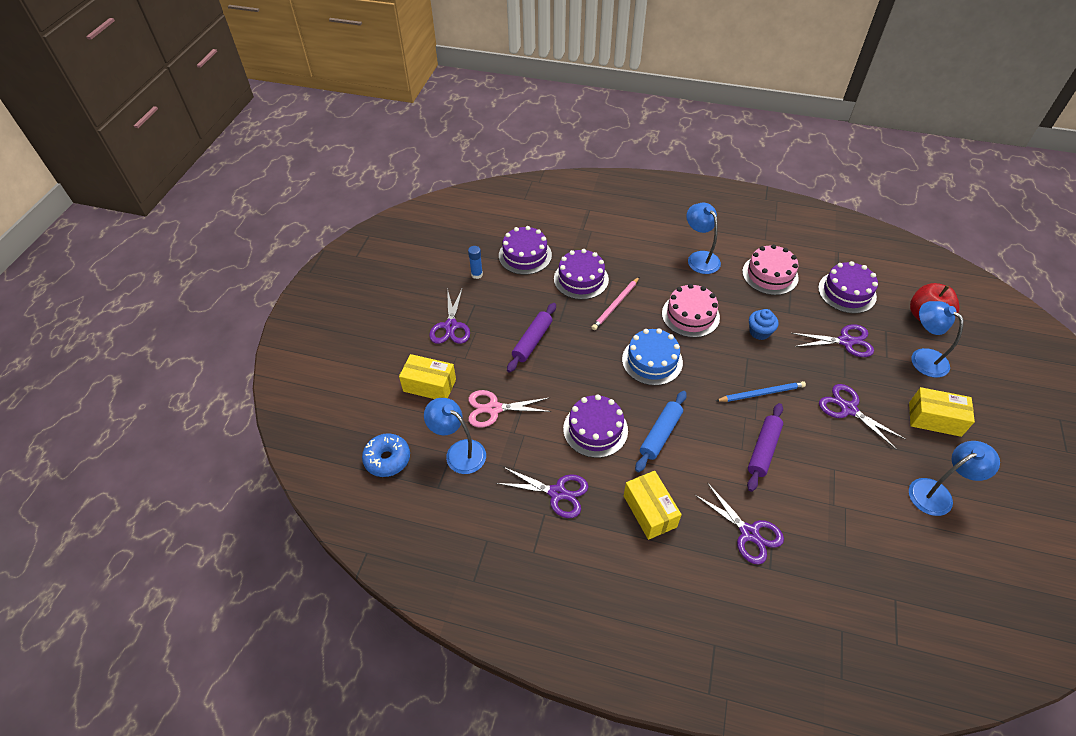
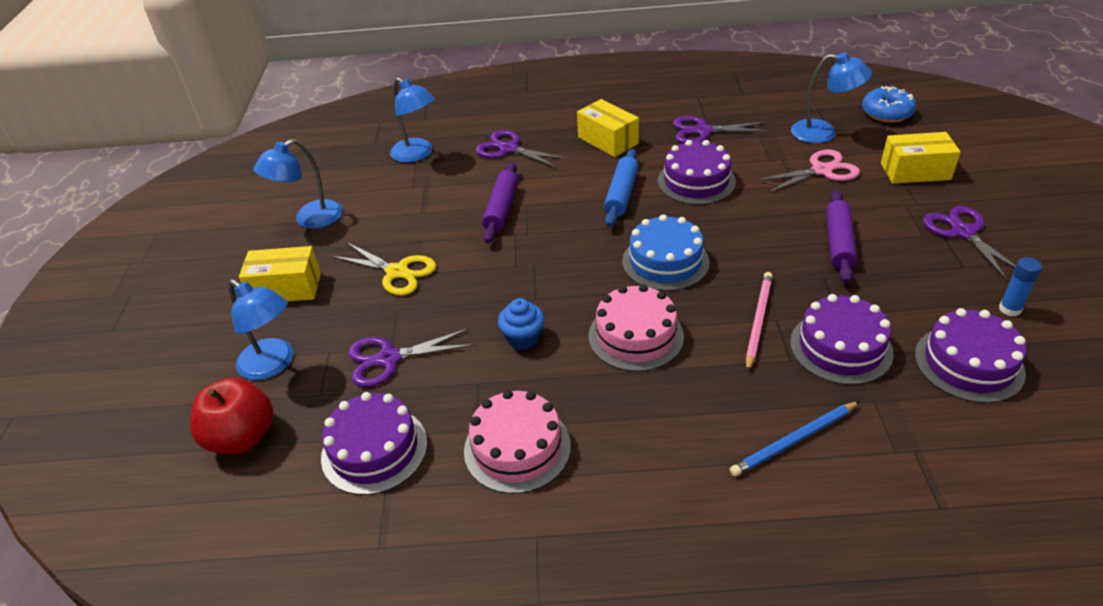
camera: 165 degrees right, 10 degrees down
blue lamp [686,203,721,274] -> blue lamp moved to [390,77,435,163]
blue pencil [716,381,806,402] -> blue pencil moved to [730,401,860,477]
purple scissors [819,384,906,450] -> yellow scissors [332,242,436,296]

